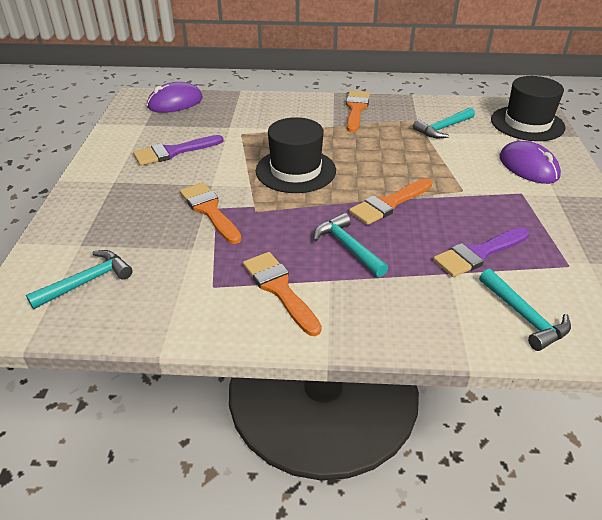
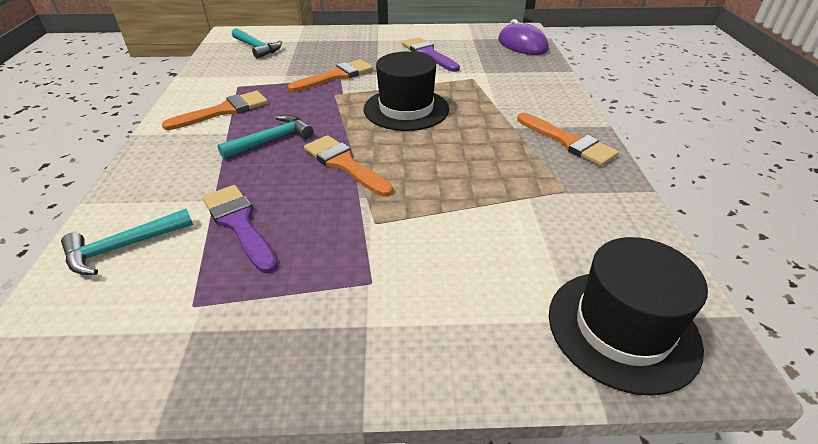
camera: 85 degrees right, 0 degrees up
orange brush [346,91,370,132] -> orange brush turned 45 degrees clockwise [517,113,619,166]
turquoise hammer [413,107,475,138] -> none
purple mouse [499,141,561,184] -> none

